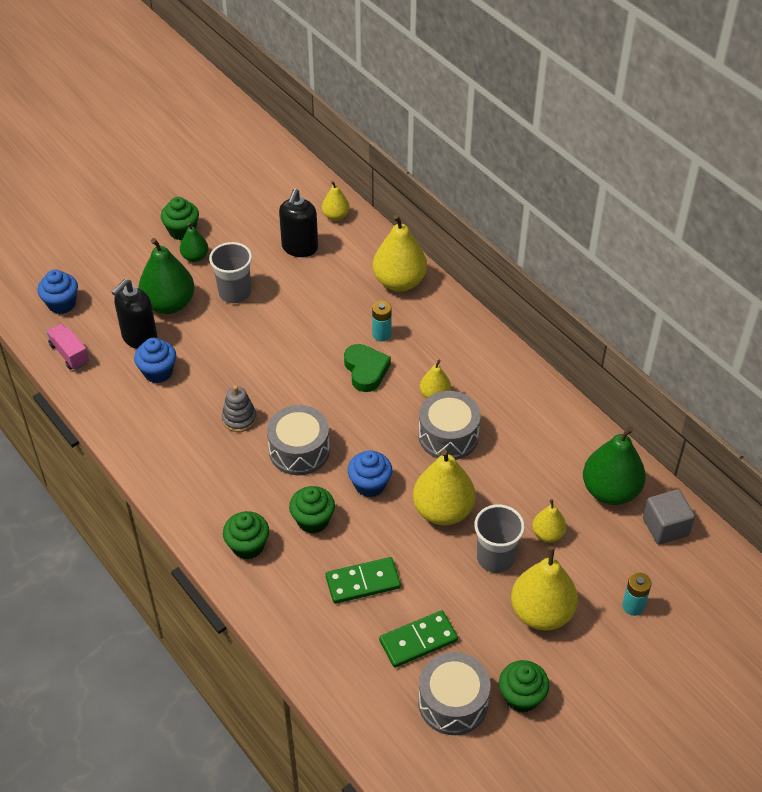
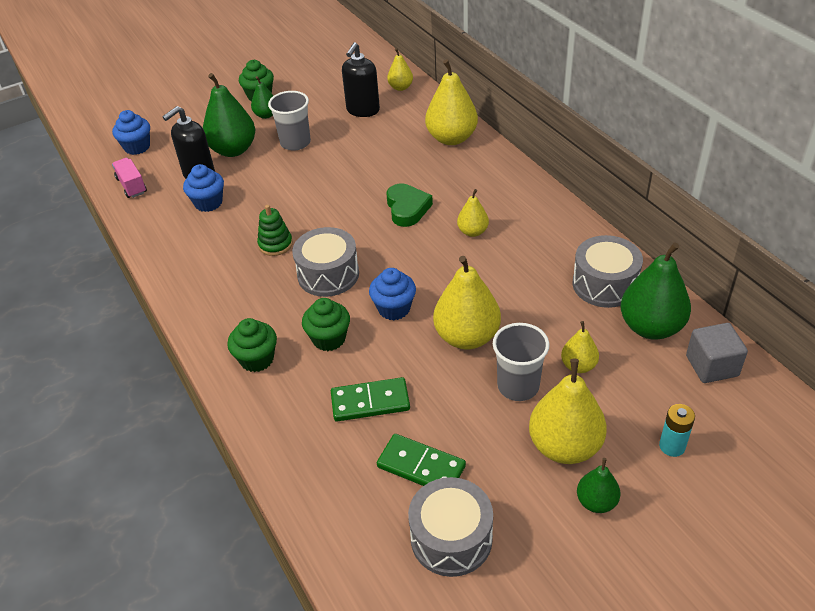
camera: 10 degrees right, 5 degrees down
grey stacking toy [222,385,257,432] -> green stacking toy [257,205,293,256]
turquoise battery [372,301,392,341] -> none
green domino [379,610,458,668] -> green domino turned 45 degrees clockwise [377,434,466,486]
grey drum [418,391,481,460] -> grey drum moved to [573,235,643,308]
green cupcake [499,660,550,713] -> none
none -> green pear [577,458,620,513]

